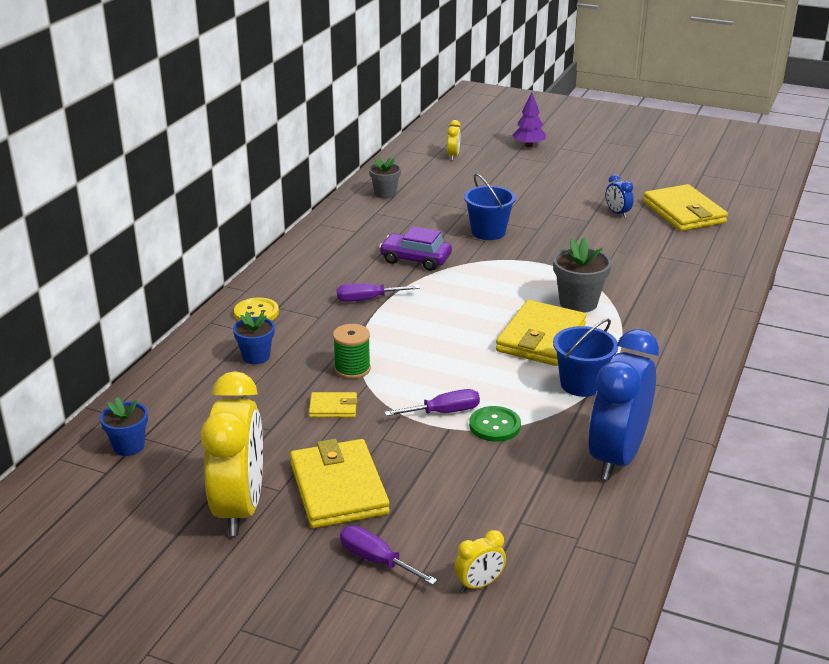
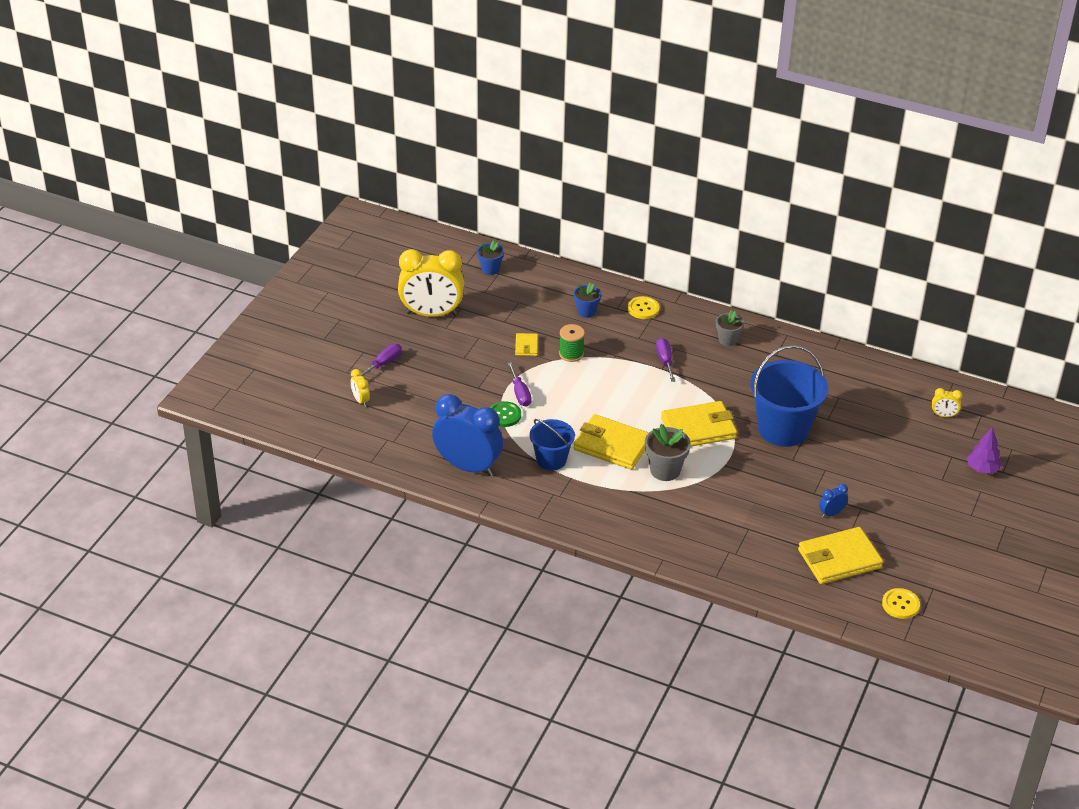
camera: 90 degrees right, 10 degrees up
yellow wallet [290,439,390,528] -> yellow wallet moved to [661,401,737,447]
grey flower pot [369,157,401,198] -> grey flower pot moved to [716,310,744,346]
purple car [379,226,452,271] -> none
blue bucket [464,174,516,240] -> blue bucket [750,345,828,447], size x1.73
none -> yellow button [882,588,920,619]

